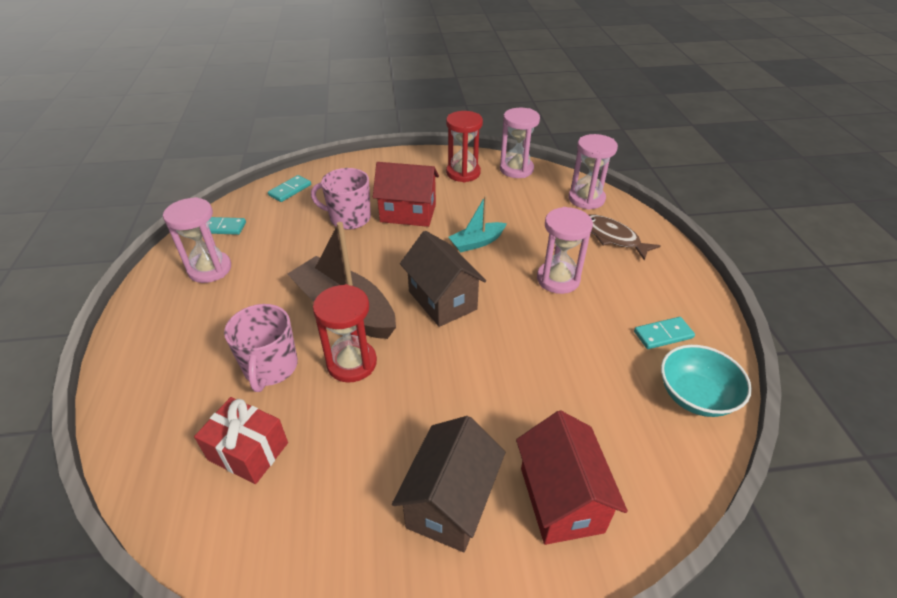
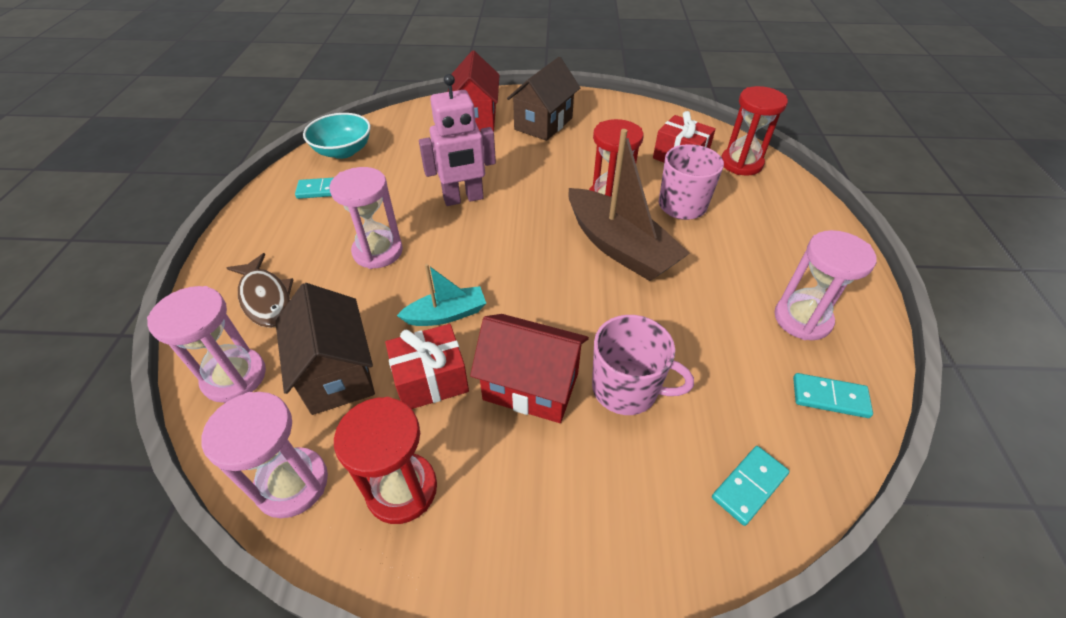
camera: 170 degrees left, 5 degrees up
brown house [400,231,486,327] -> brown house moved to [275,283,375,415]
none -> red gift [385,324,469,409]
none -> pink robot [419,74,496,206]
none -> red hourglass [721,86,788,176]

